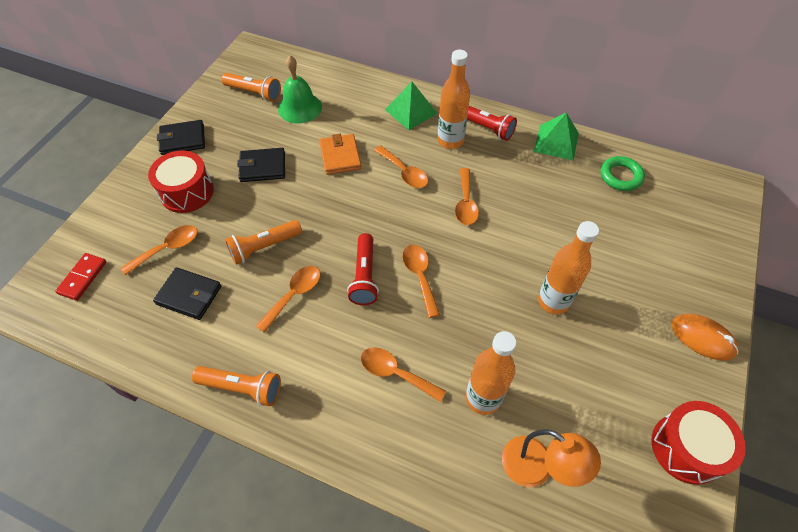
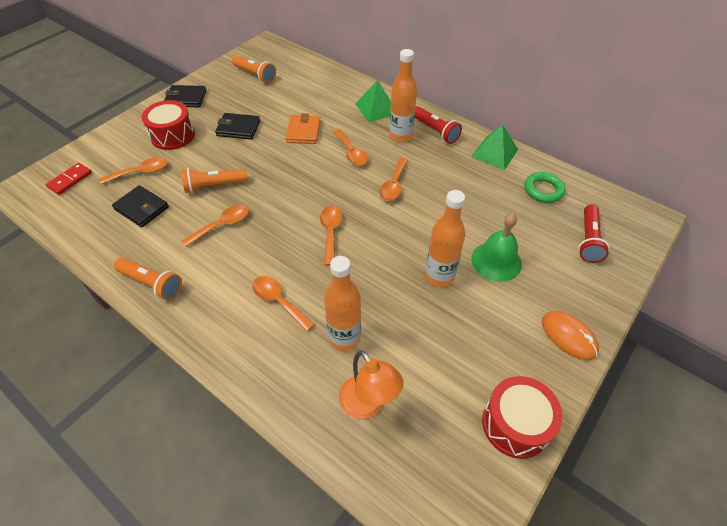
camera: 15 degrees right, 5 degrees down
green bell [278,56,322,124] -> green bell moved to [471,213,522,282]
red flashlight [347,233,379,305] -> red flashlight moved to [578,204,609,263]

